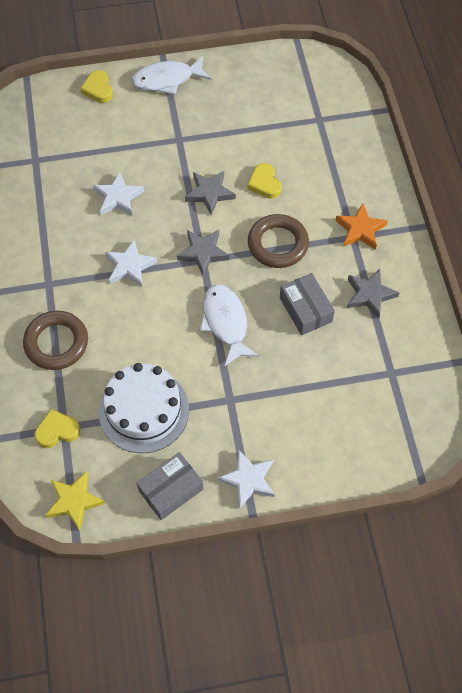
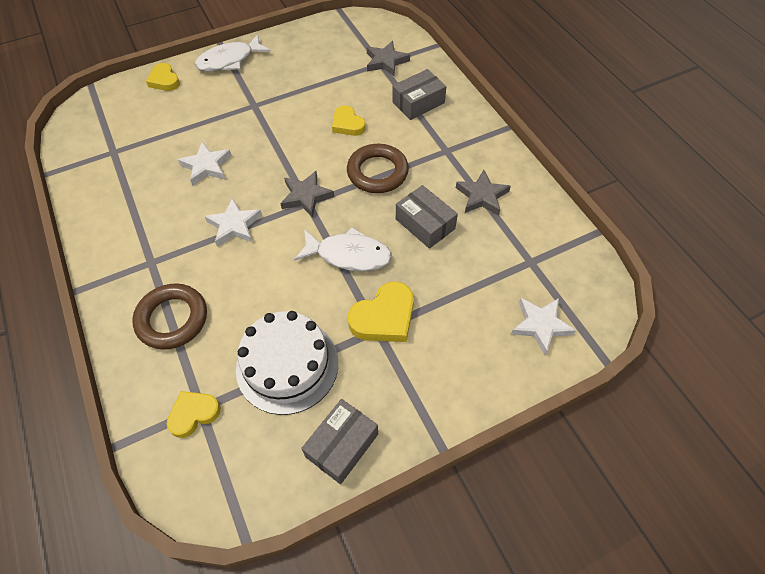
camera: 15 degrees left, 5 degrees down
yellow star [45,471,105,531] -> none
grey star [185,171,236,215] -> grey star moved to [367,41,410,77]
white fish [200,285,259,367] -> white fish turned 135 degrees clockwise [294,227,392,272]
white star [218,450,275,508] -> white star moved to [511,298,576,355]
orange star [335,203,388,250] -> none
none -> yellow heart [348,282,414,342]
none -> grey box [392,69,446,120]

